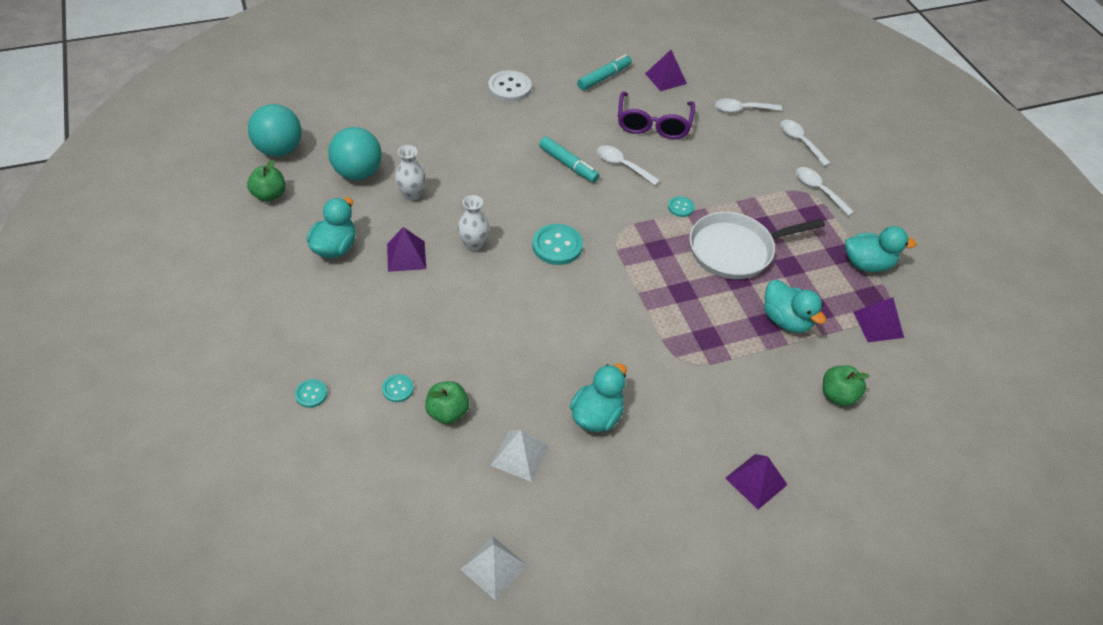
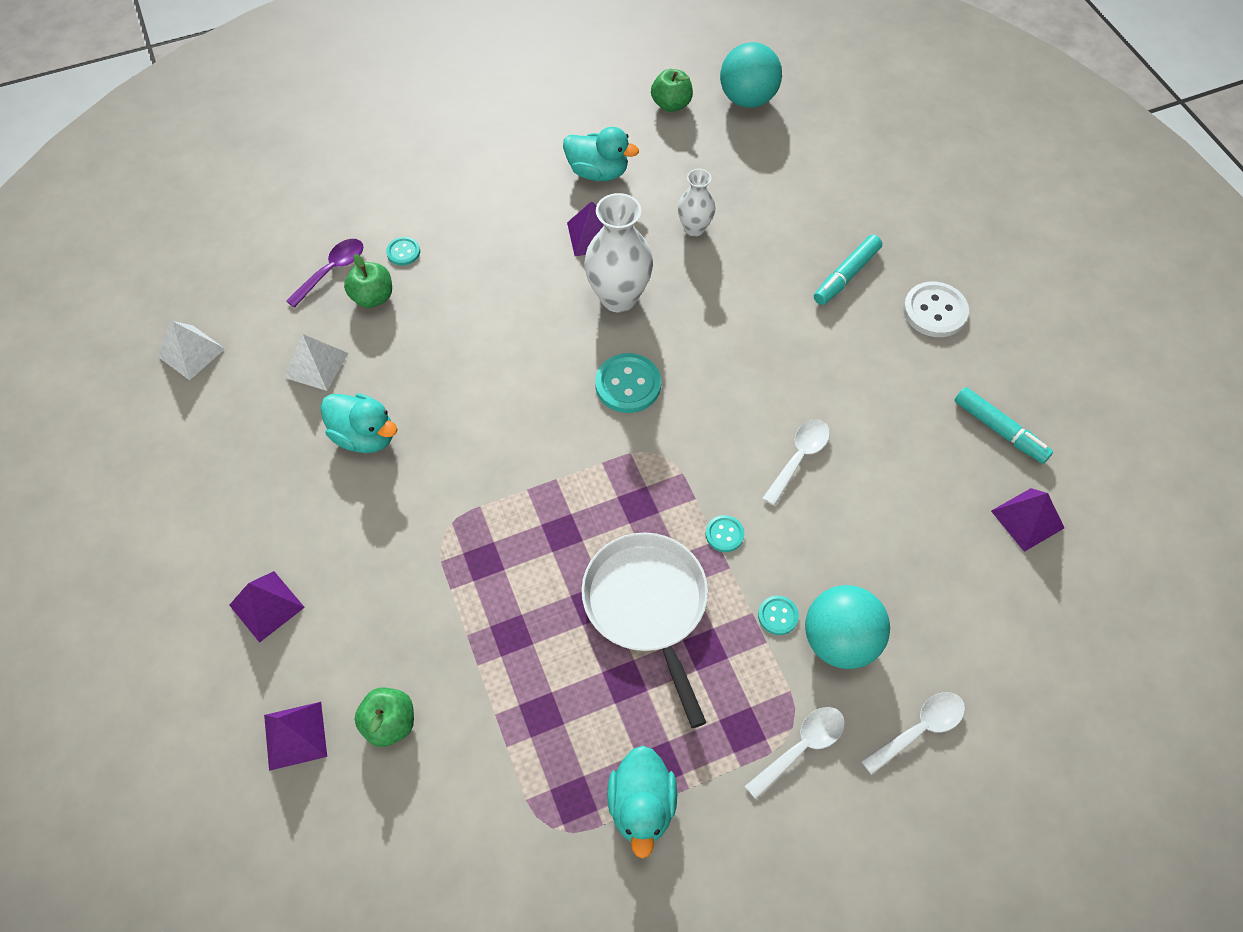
camera: 90 degrees right, 10 degrees up
turquoise button [295,379,328,408] -> turquoise button moved to [758,596,799,635]
turquoise ball [328,127,382,180] -> turquoise ball moved to [805,585,890,669]
white vase [458,195,489,251] -> white vase [584,193,653,313], size x1.71
turquoise marker [539,137,600,183] -> turquoise marker moved to [814,234,882,305]
purple glasses [618,92,695,139] -> none
white spoon [715,98,782,112] -> none
turquoise duck [764,280,826,333] -> none
purple pyramid [853,297,904,342] -> purple pyramid moved to [264,702,327,771]
none -> purple spoon [286,239,363,308]

